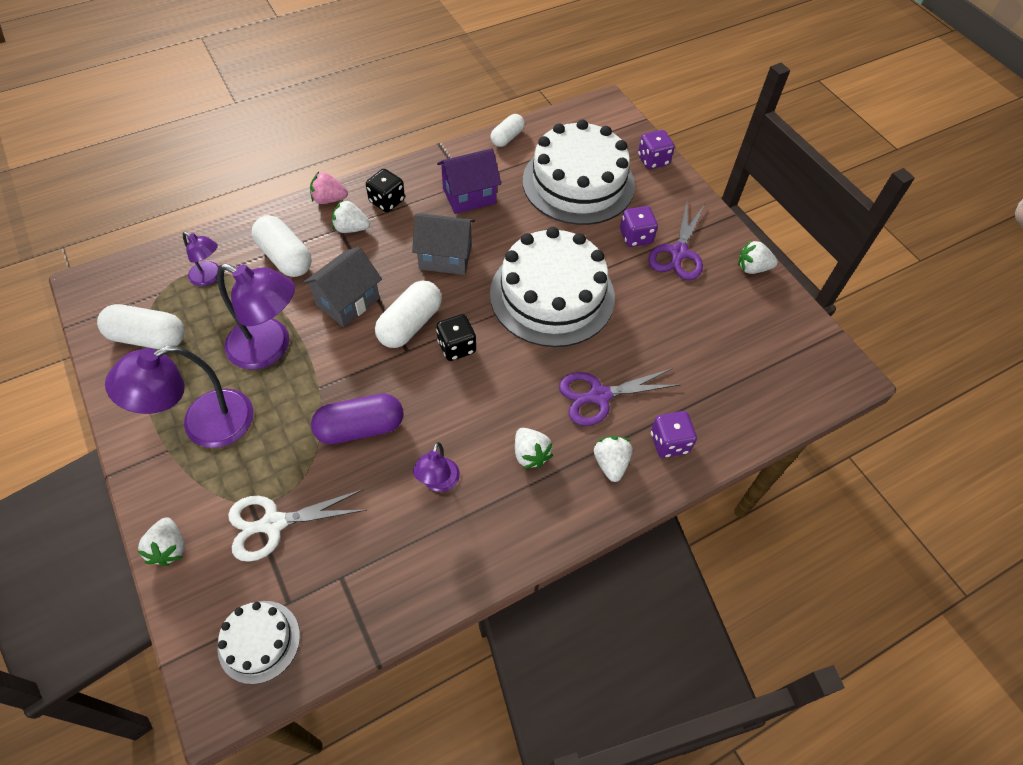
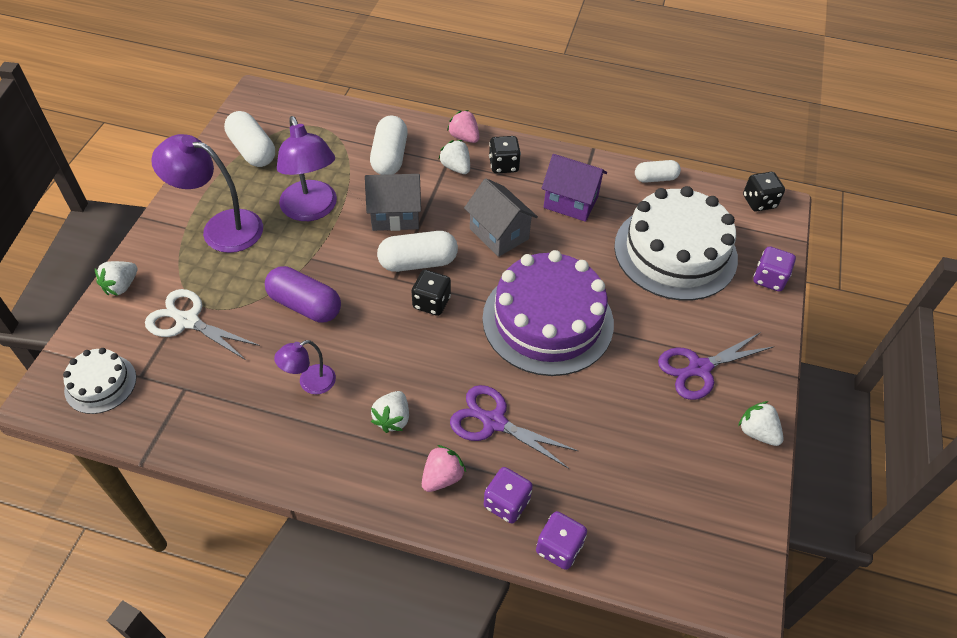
camera: 45 degrees right, 5 degrees down
purple lamp [183,232,219,286] -> none
white cake [490,227,615,347] -> purple cake [482,250,614,376]
white strawberry [594,436,633,482] -> pink strawberry [422,445,466,492]
purple dice [620,206,658,247] -> purple dice moved to [536,511,587,570]
none -> black dice [743,172,785,212]

